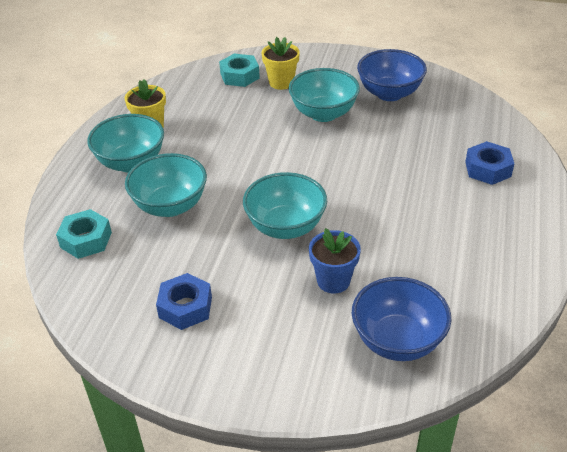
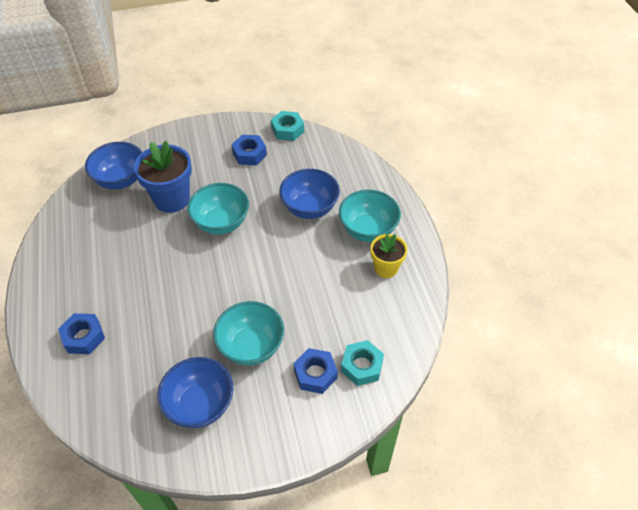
camera: 150 degrees right, 10 degrees up
turquoise nut [56,209,112,259] -> turquoise nut moved to [271,111,304,141]
turquoise bowl [125,153,207,217] -> blue bowl [279,169,340,219]
yellow flower pot [262,37,300,90] -> blue nut [294,348,338,394]
blue flower pot [309,228,361,294] -> blue flower pot [134,141,192,213], size x1.63

